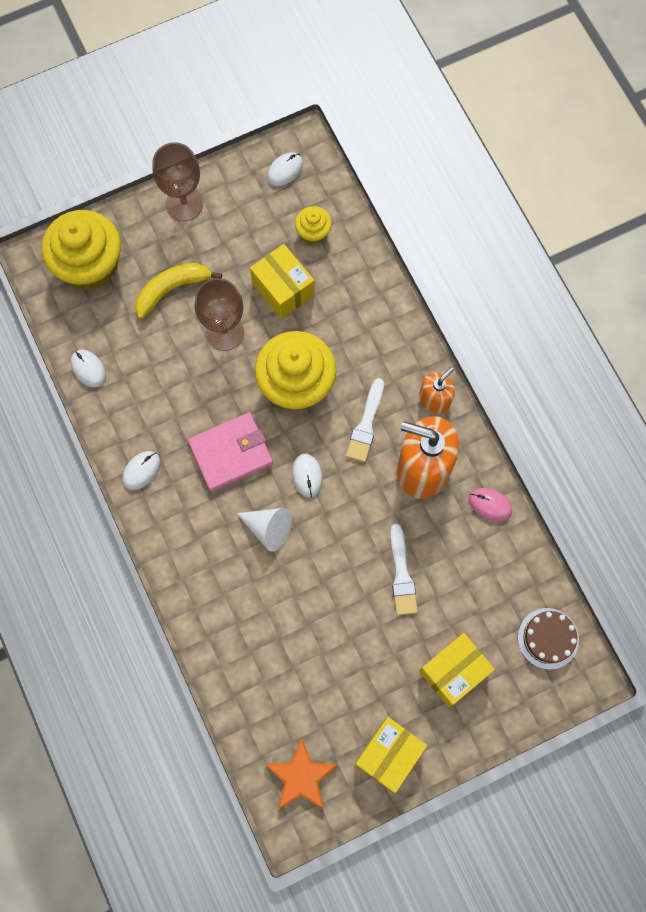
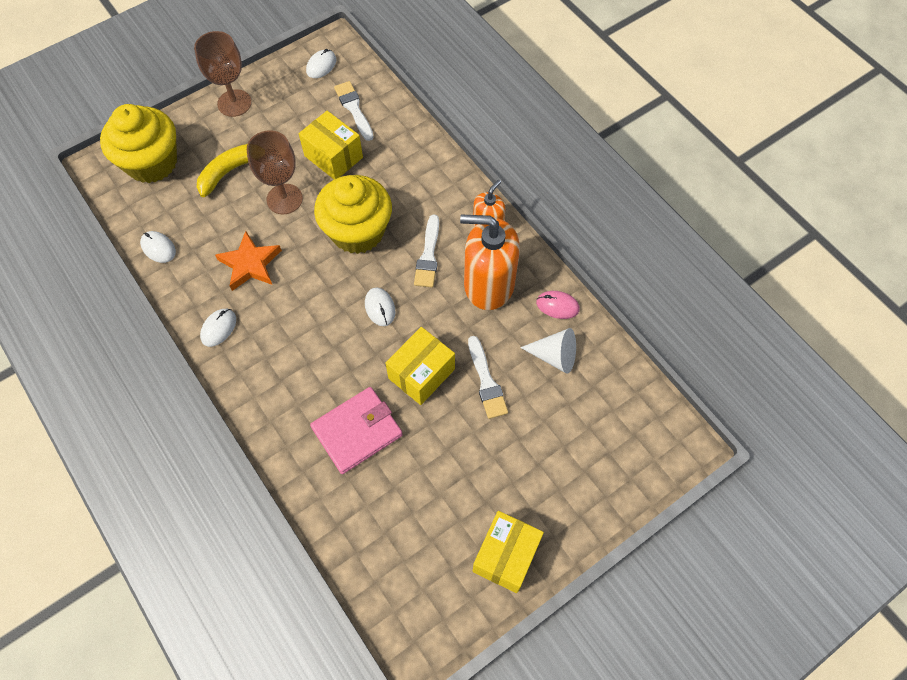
camera: 10 degrees left, 10 degrees down
pink wallet [188,412,273,491] -> pink wallet moved to [310,387,403,474]
white cone [236,508,292,552] -> white cone moved to [520,328,576,374]
orange star [265,737,337,810] -> orange star moved to [215,231,282,291]
yellow cupcake [295,206,332,244] -> white brush [334,81,374,141]
yellow box [419,633,495,707] -> yellow box moved to [386,327,455,405]
brown cake [518,608,579,670] -> none

